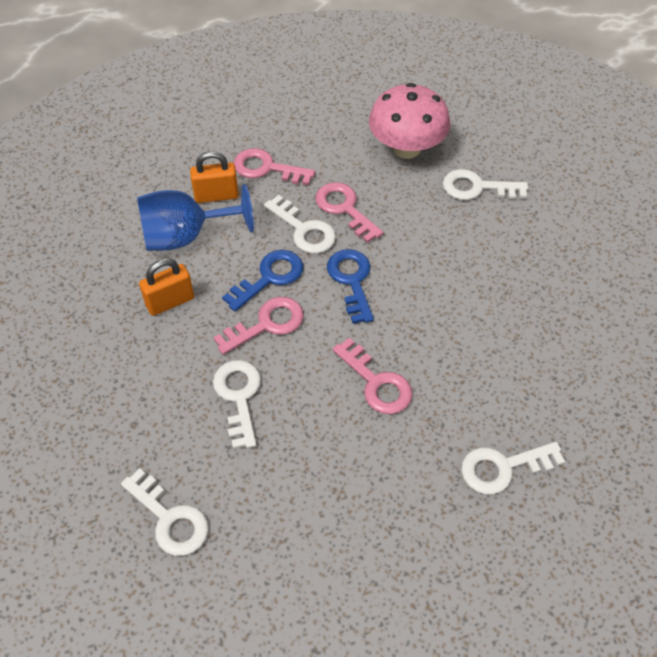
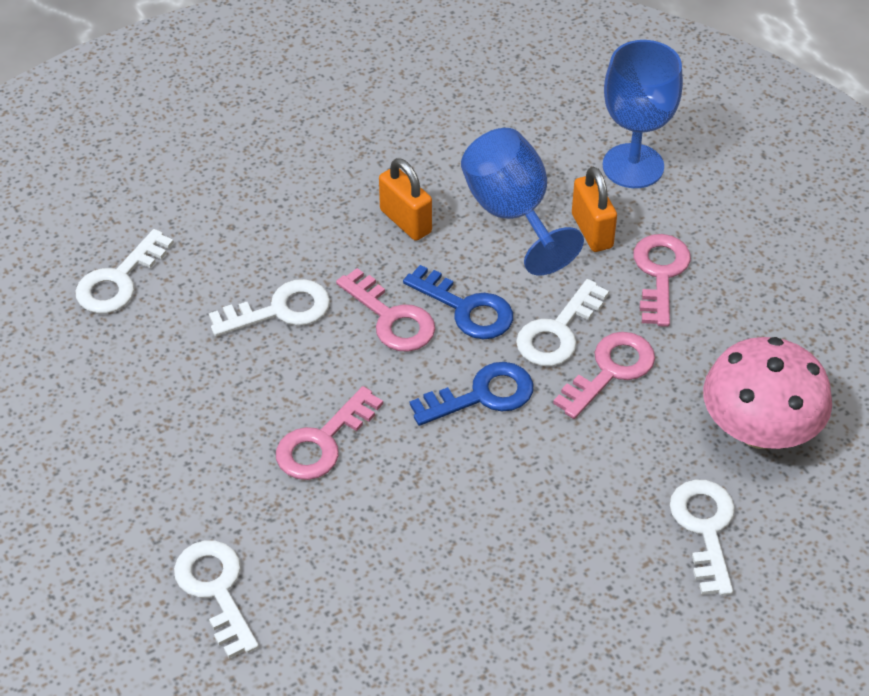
camera: 80 degrees right, 5 degrees down
none -> blue goblet [603,40,683,188]

